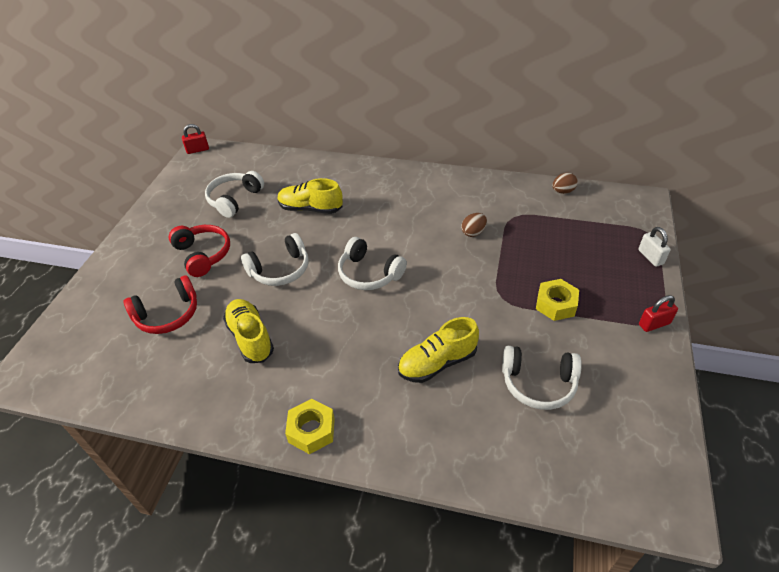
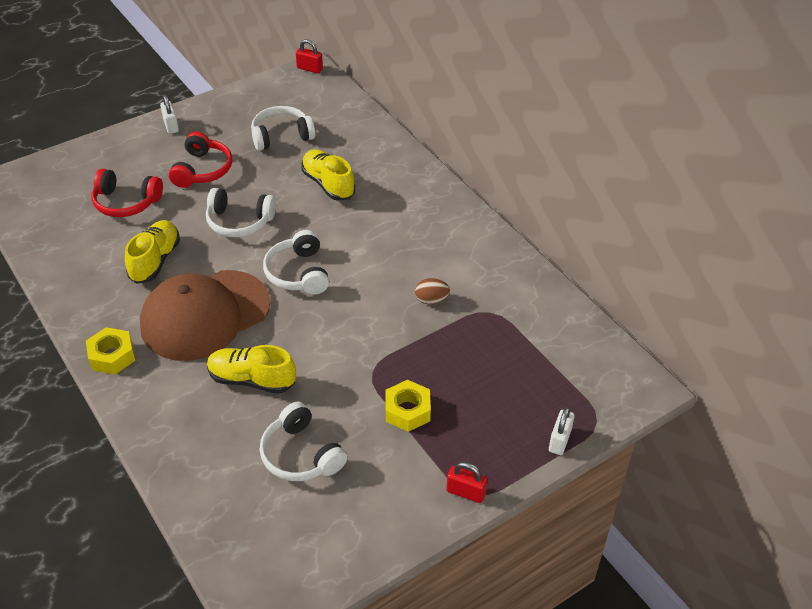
camera: 40 degrees right, 0 degrees up
brown egg [552,173,578,194] -> none
none -> brown cap [140,270,271,361]
none -> white padlock [160,95,179,134]

